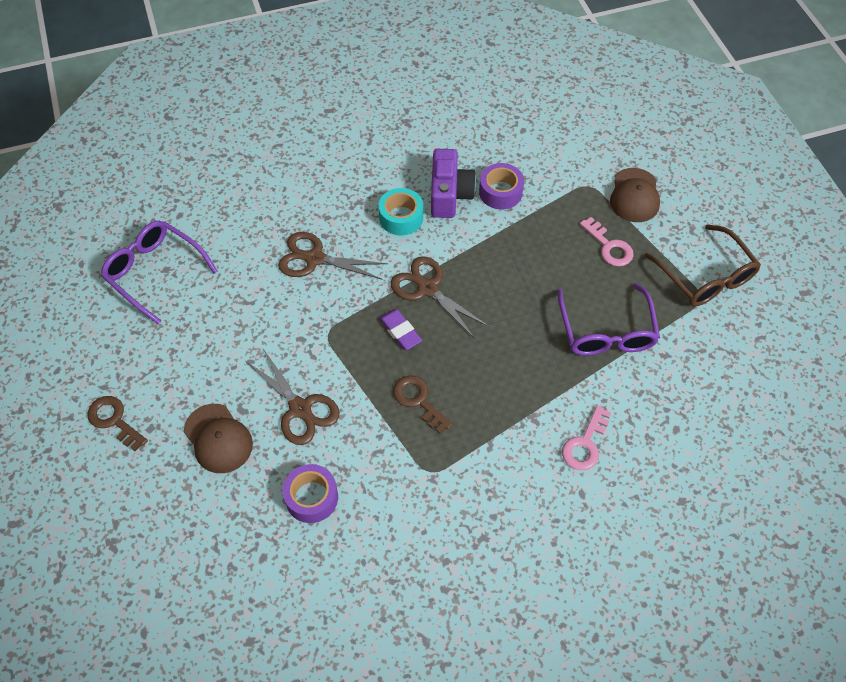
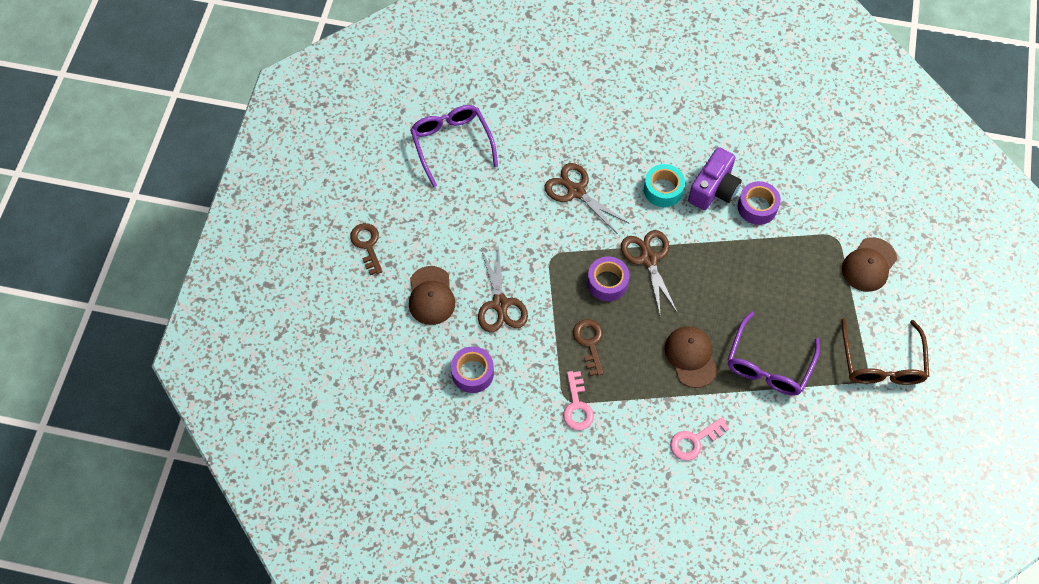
camera: 30 degrees right, 5 degrees up
purple eraser [379,309,422,350] -> purple tape [587,256,630,301]
pink key [580,217,634,267] -> pink key moved to [563,371,594,430]
none -> brown cap [665,326,718,388]

